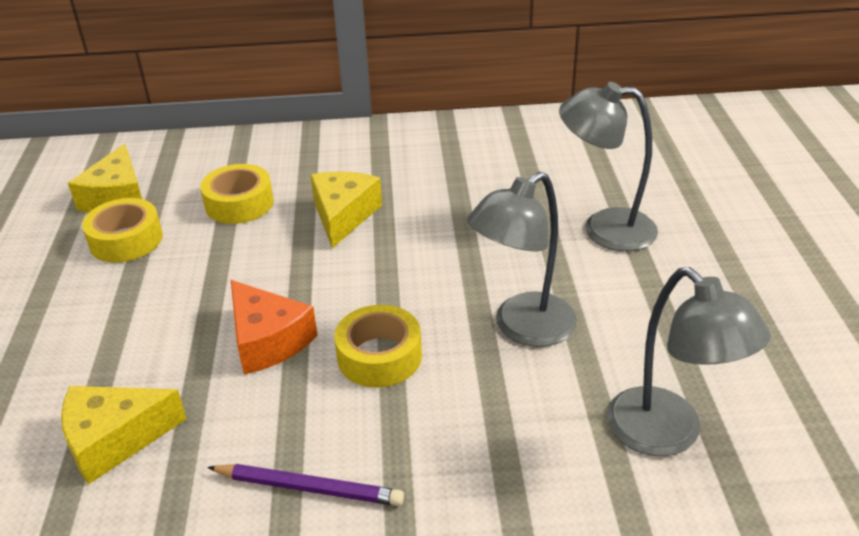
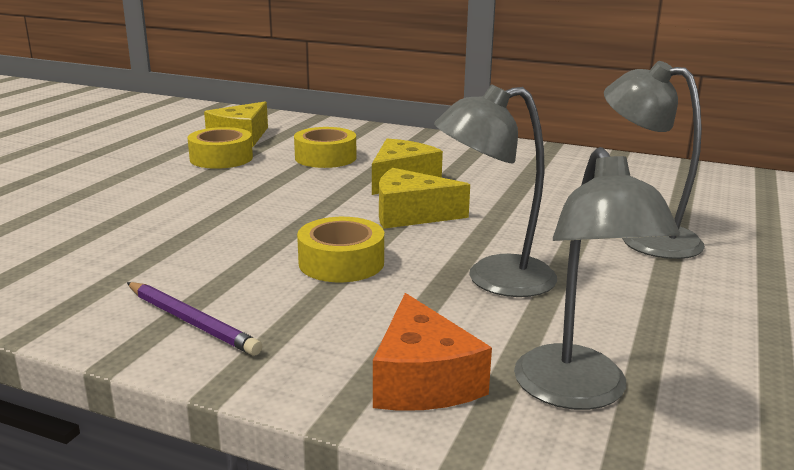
camera: 25 degrees right, 15 degrees down
yellow cheese [61,386,187,484] -> yellow cheese moved to [379,168,470,229]
orange cheese [231,280,318,374] -> orange cheese moved to [373,293,492,411]

